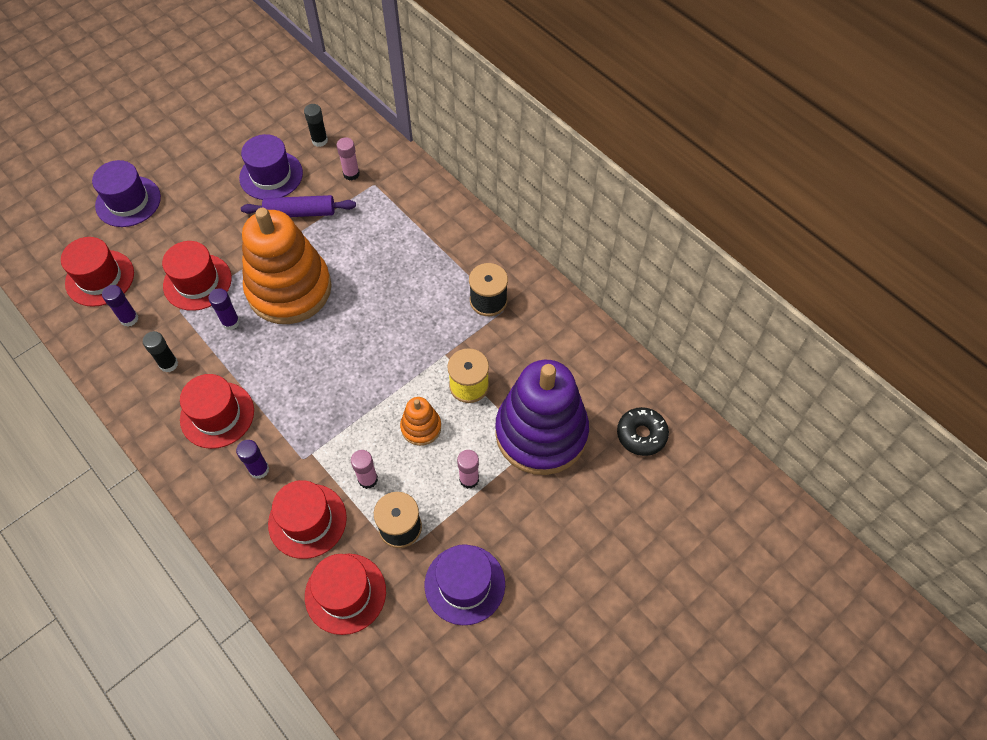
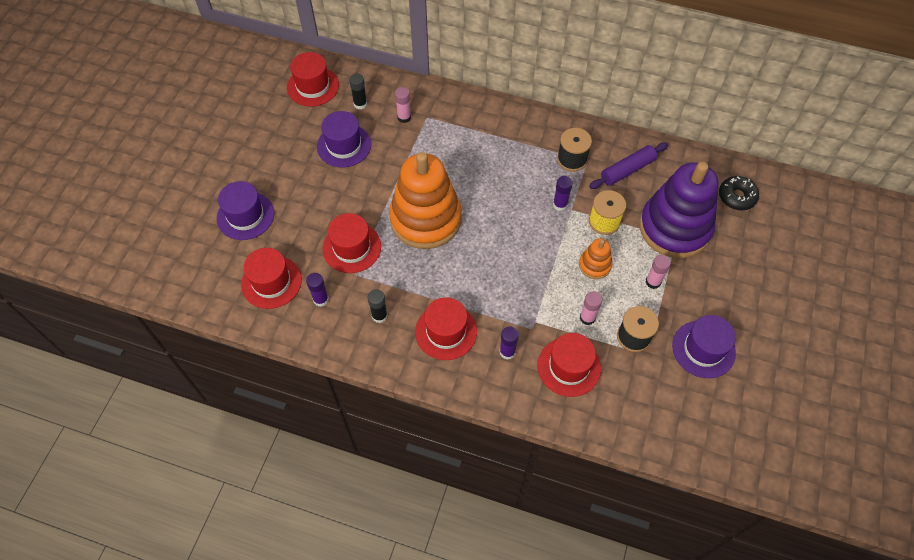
camera: 30 degrees left, 0 degrees up
purple glue stick [208,288,240,330] -> purple glue stick moved to [553,176,573,211]
purple rolling pin [241,195,356,217] -> purple rolling pin moved to [589,142,668,189]
red hat [305,554,386,635] -> red hat moved to [287,52,339,107]

